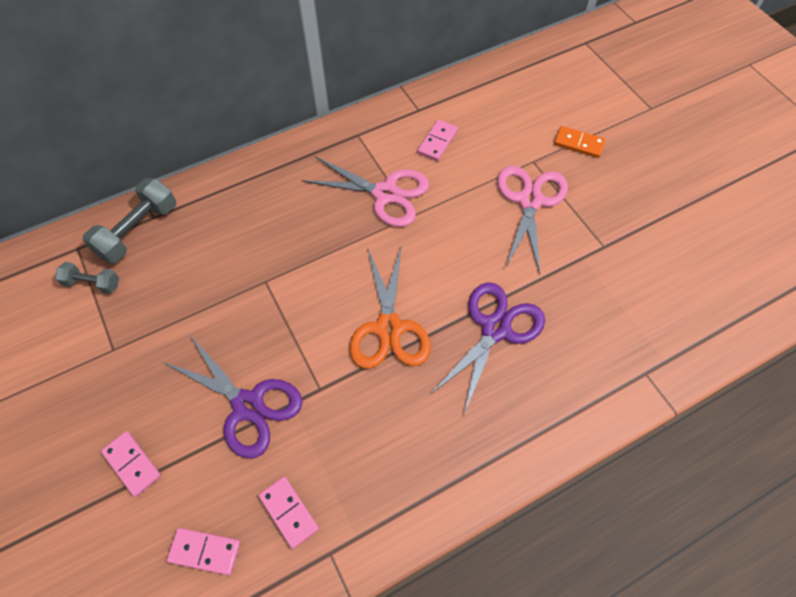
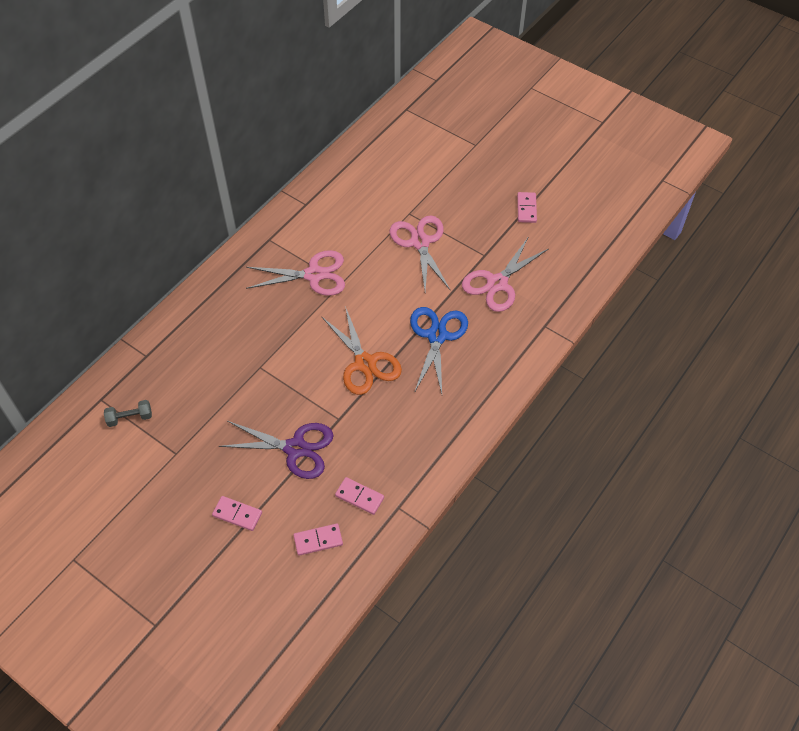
camera: 25 degrees left, 5 degrees down
grey dumbbell [83,178,176,263] -> none
pink domino [418,120,458,161] -> pink domino moved to [517,192,537,223]
purple scissors [430,283,545,414] -> blue scissors [410,307,468,394]
orange domino [554,126,606,158] -> none
none -> pink scissors [462,236,548,312]

